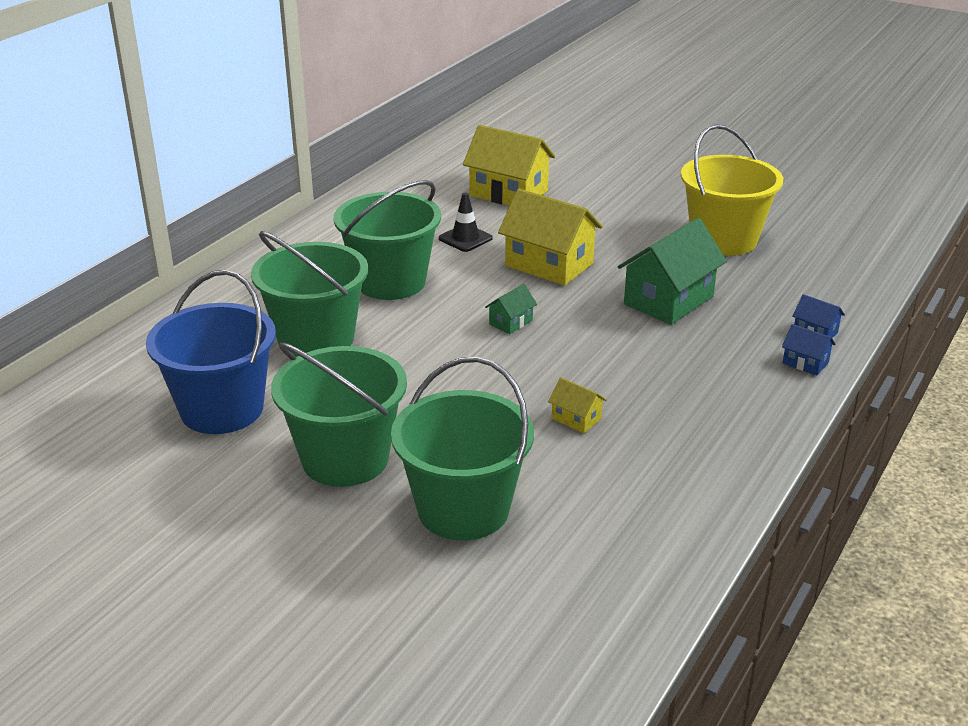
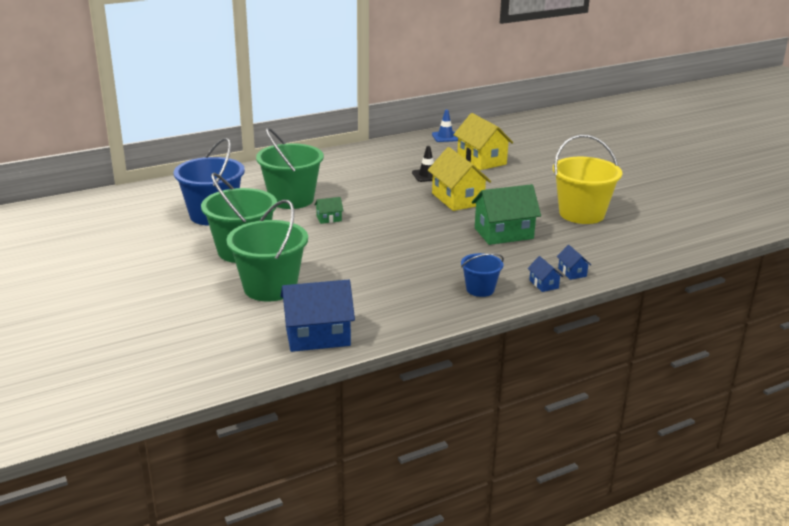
camera: 30 degrees right, 5 degrees down
green bucket [334,180,441,300] -> none
green house [485,284,537,334] -> green house moved to [315,197,343,224]
yellow house [548,377,607,433] -> none
none -> blue house [280,280,355,352]
none -> blue traffic cone [432,110,458,142]
none -> blue bucket [461,253,504,297]

